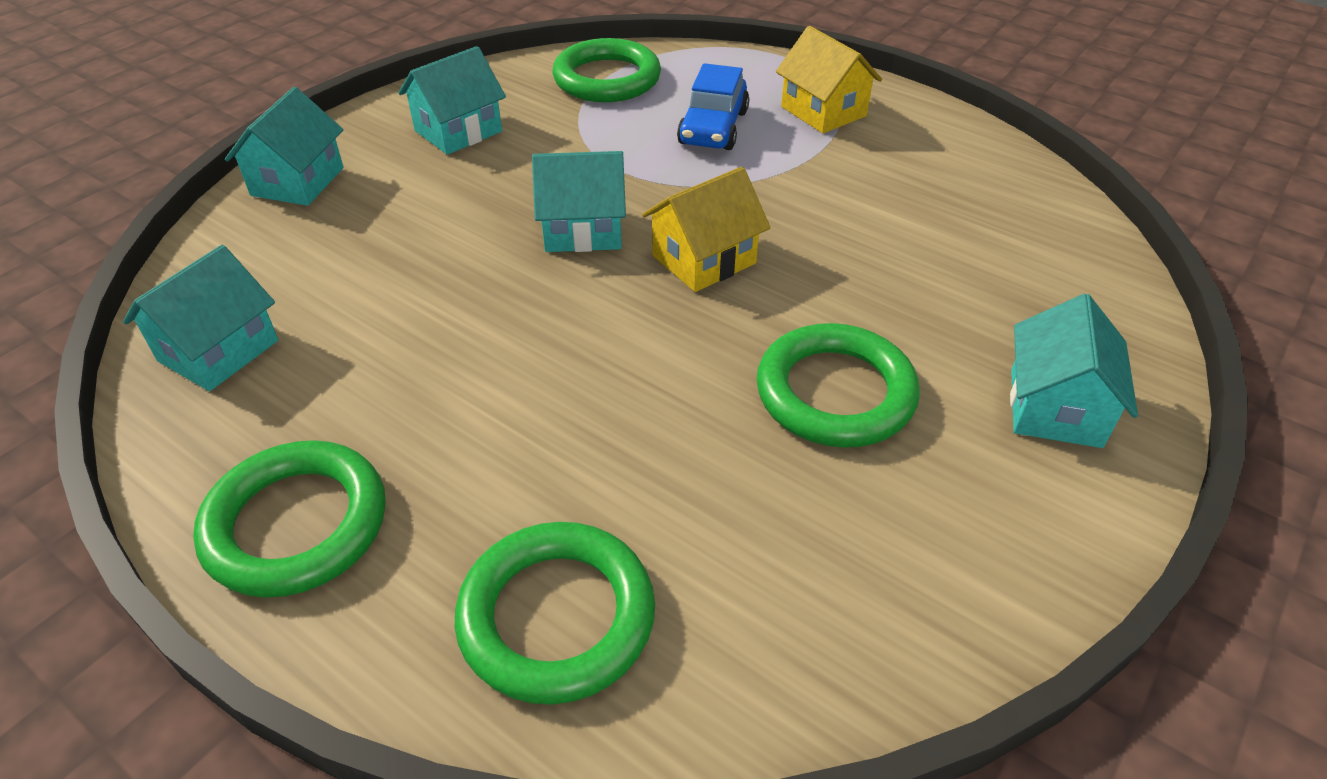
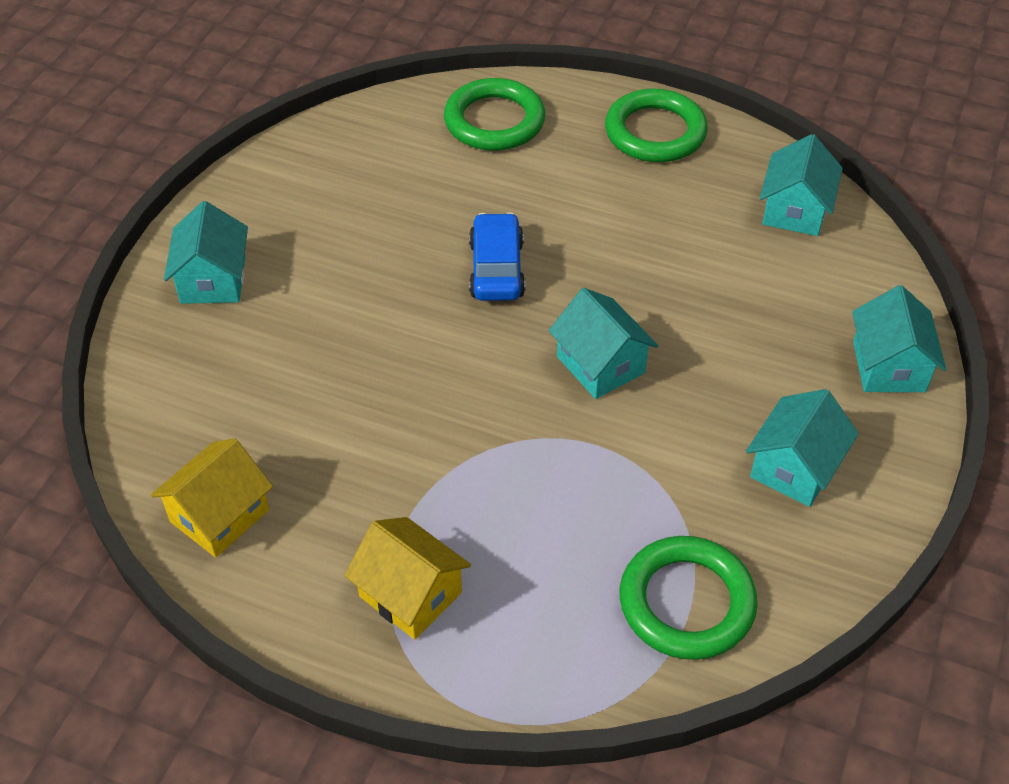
camera: 165 degrees right, 5 degrees up
turquoise house [532,151,626,252] -> turquoise house turned 75 degrees clockwise [549,288,658,399]
yellow house [642,167,771,292] -> yellow house moved to [151,438,273,558]
blue car [677,63,749,150] -> blue car moved to [469,213,525,301]
green ring [757,323,920,448] -> none

